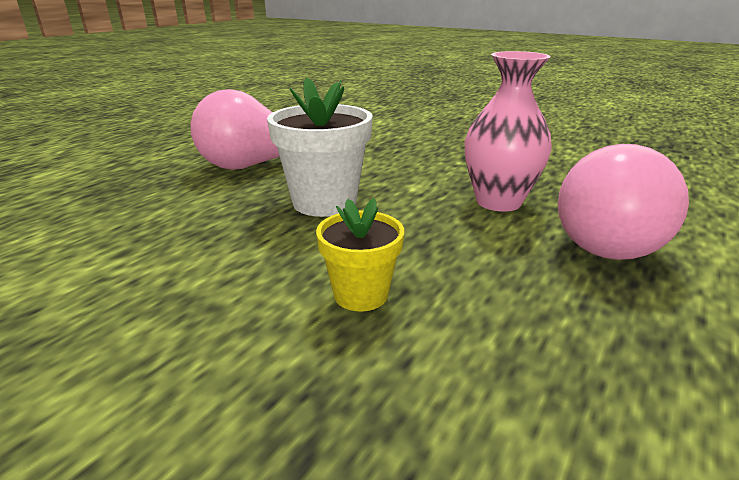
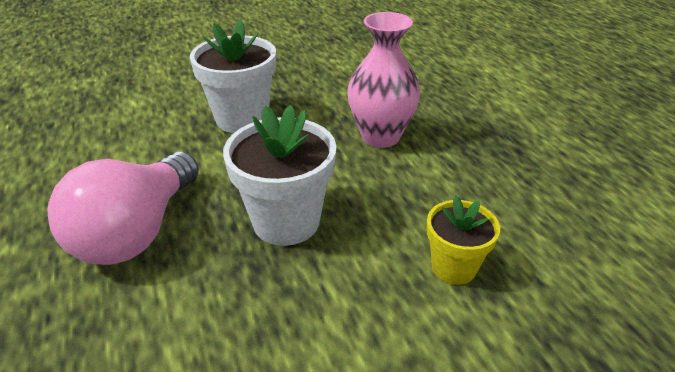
camera: 55 degrees left, 10 degrees up
pink light bulb [558,144,689,260] -> none
none -> white flower pot [190,20,276,133]

